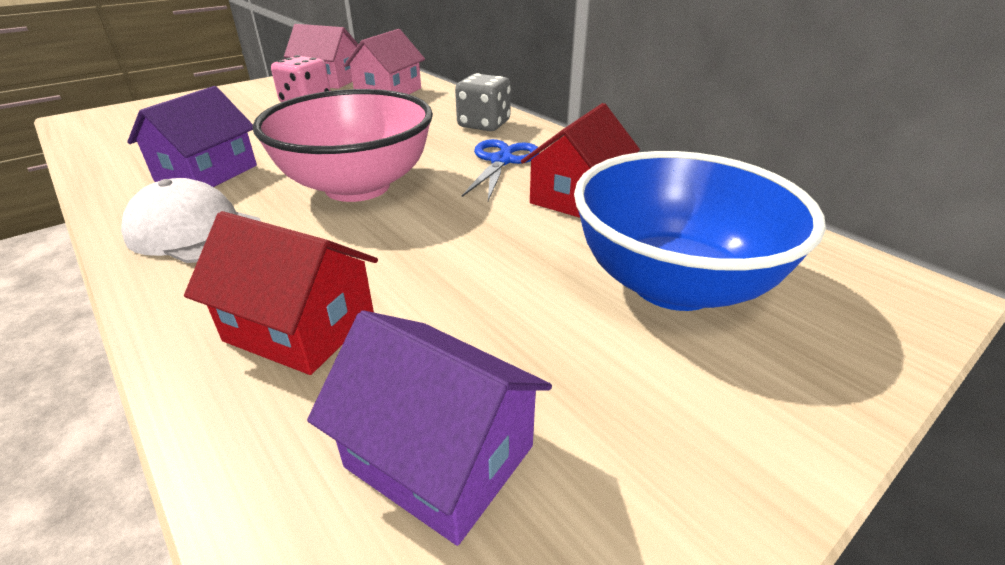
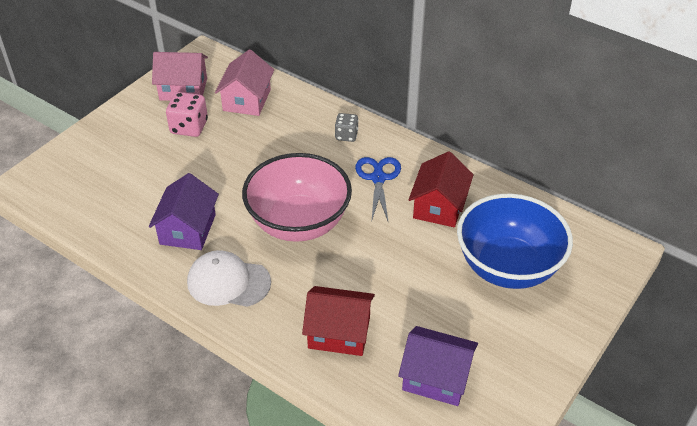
camera: 15 degrees left, 10 degrees up
grey dice [455,73,511,131] -> grey dice [335,113,358,142], size x0.64

